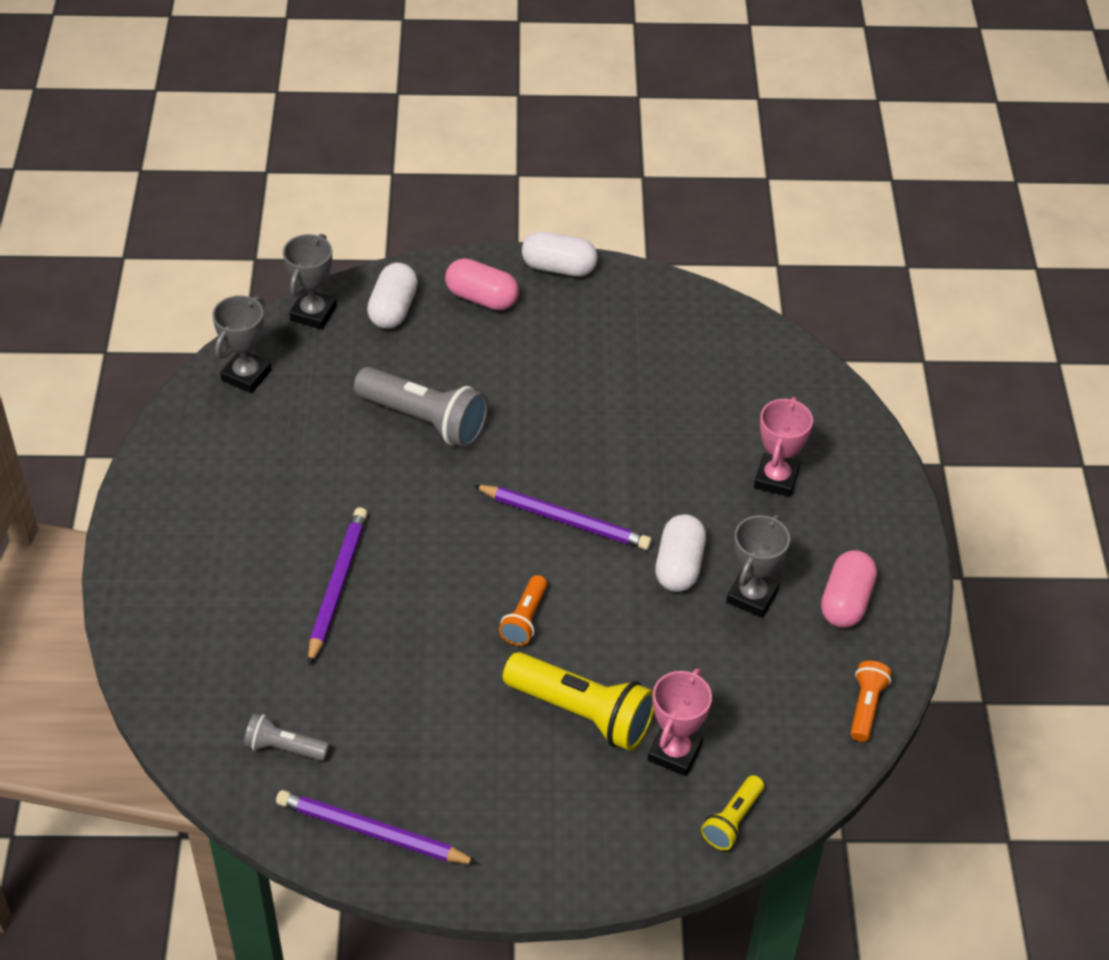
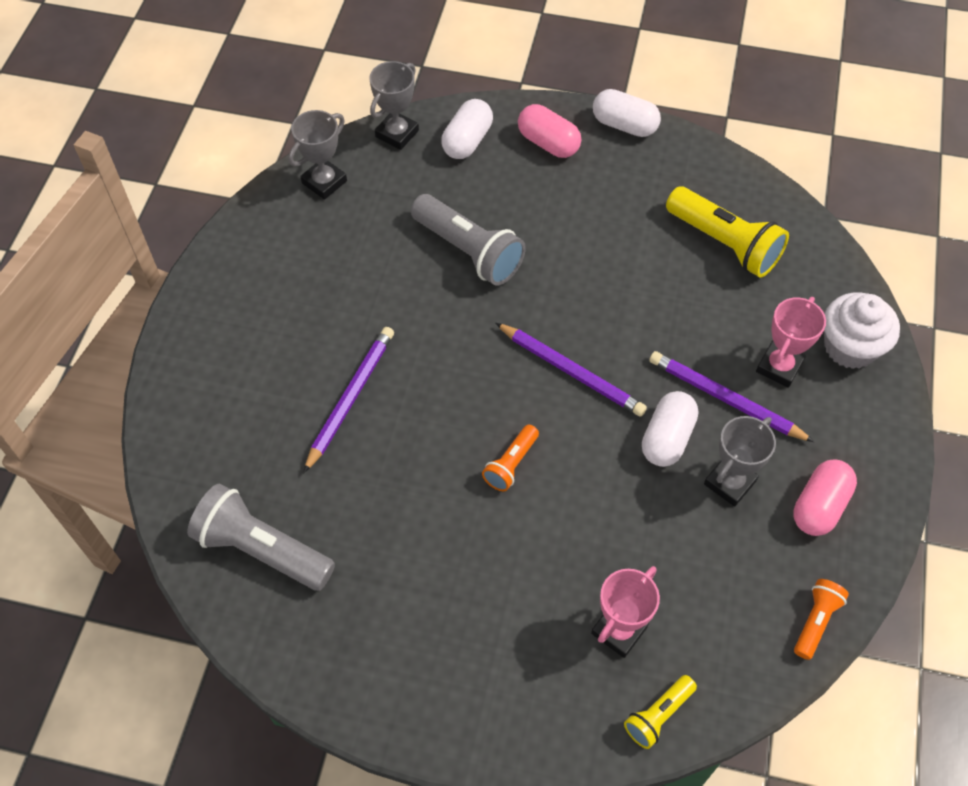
camera: 15 degrees right, 10 degrees up
grey flashlight [244,713,330,761] -> grey flashlight [187,484,335,591], size x1.87
purple pencil [276,790,479,864] -> purple pencil moved to [649,351,814,442]
yellow flashlight [503,652,654,751] -> yellow flashlight moved to [666,186,789,277]
none -> white cupcake [824,293,900,369]

